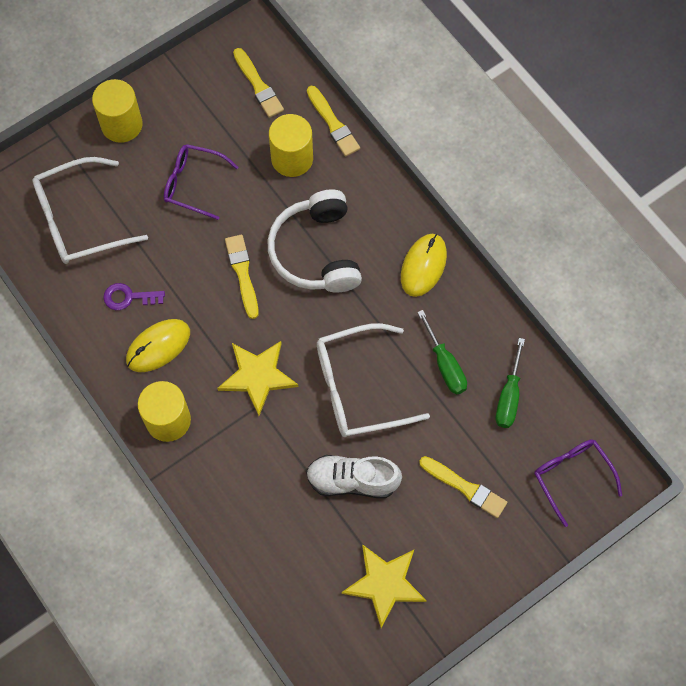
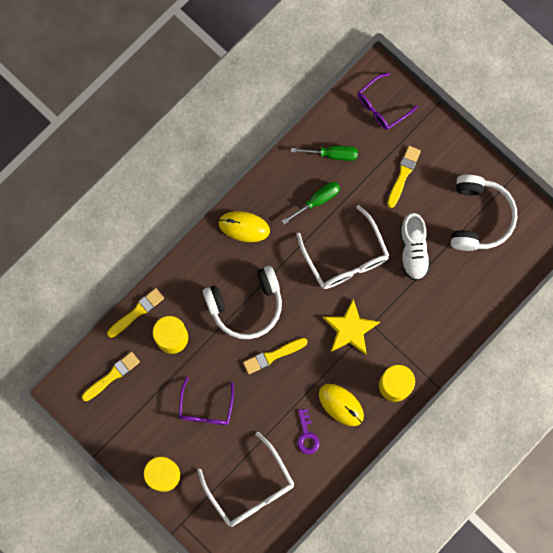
camera: 100 degrees left, 10 degrees up
yellow star [341,544,427,628] -> white headphones [451,175,517,251]

